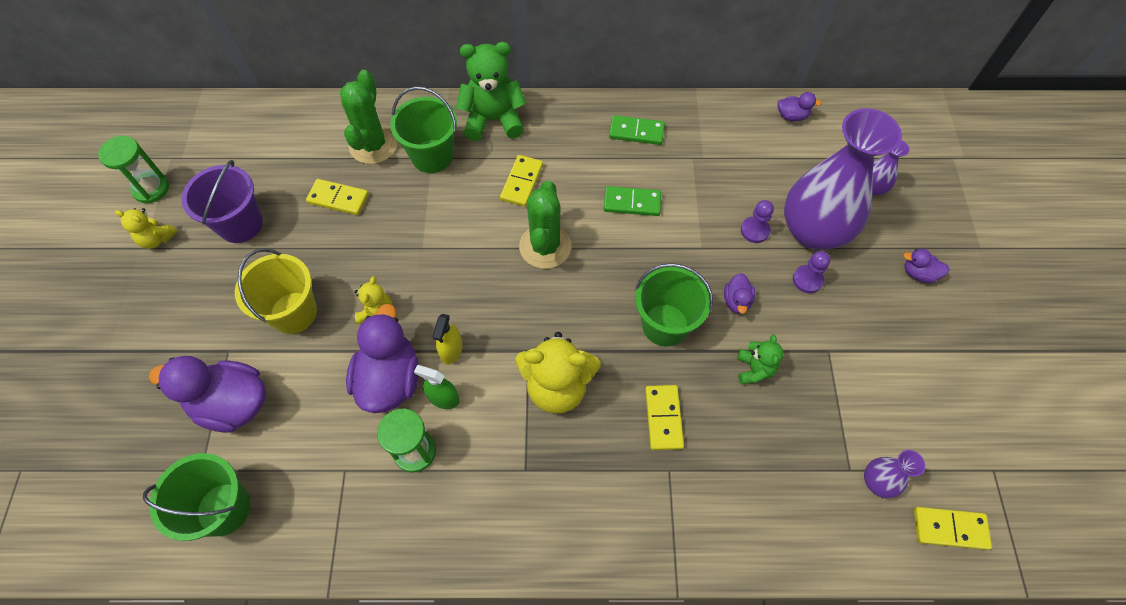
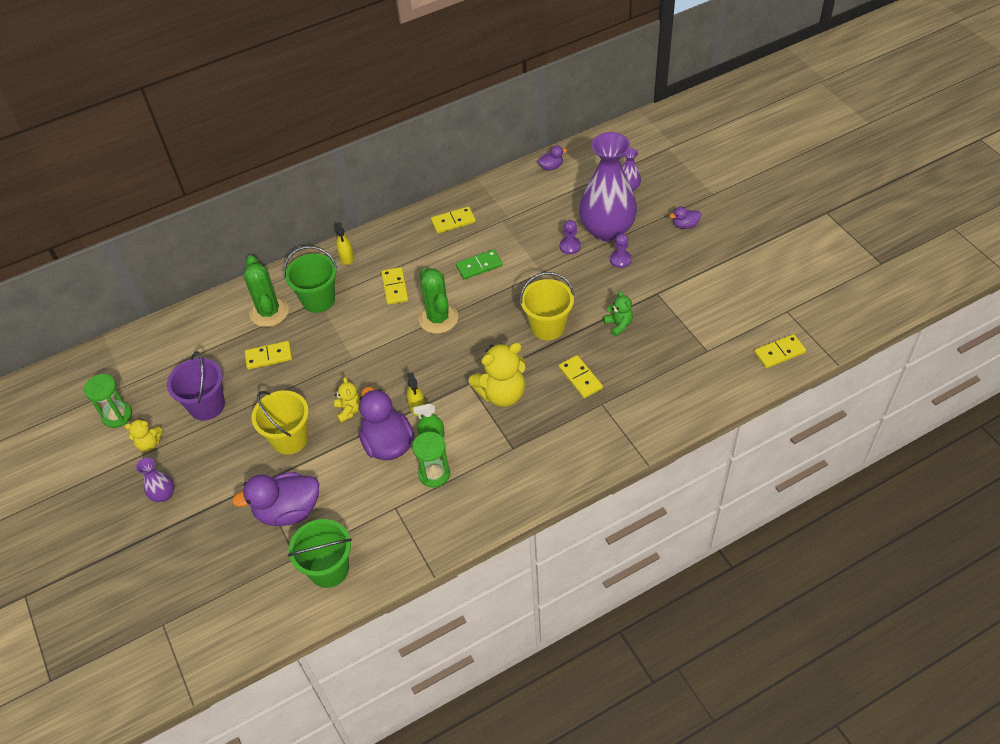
camera: 25 degrees left, 10 degrees down
green teddy bear [456,42,527,141] -> yellow spray bottle [336,222,354,265]
green domino [609,115,665,145] -> yellow domino [431,206,476,234]
green bucket [635,263,713,347] -> yellow bucket [520,272,574,340]
purple duck [724,273,755,314] -> none
purple vase [864,450,925,498] -> purple vase moved to [136,458,174,502]

